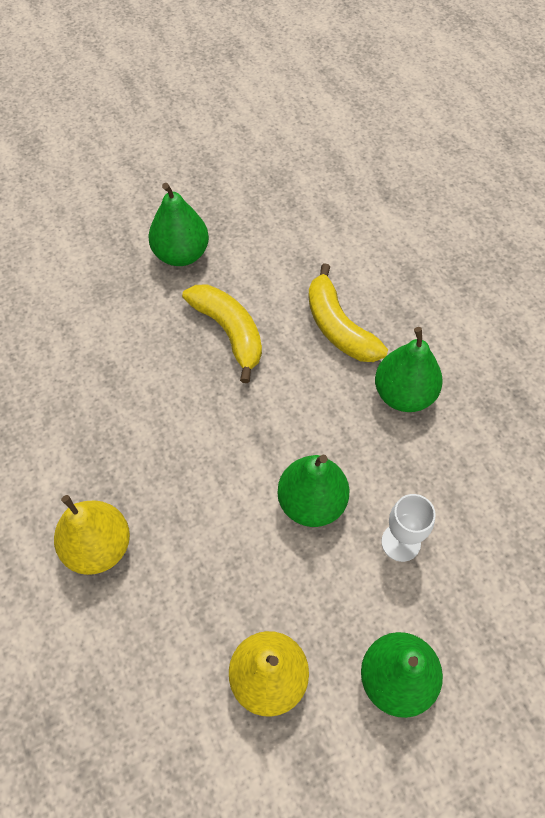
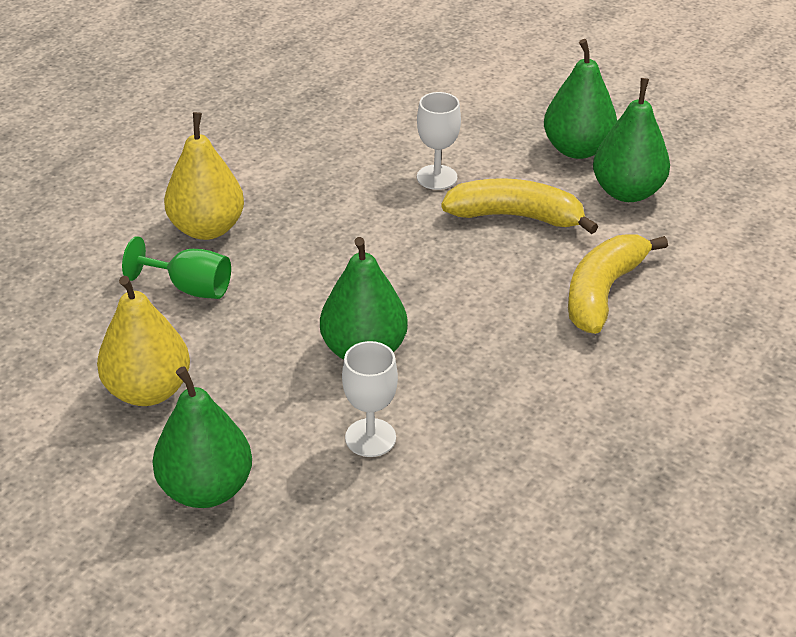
camera: 60 degrees right, 20 degrees down
yellow banana [182,284,262,383] -> yellow banana turned 105 degrees counterclockwise [441,178,598,234]
green pear [375,327,443,412] -> green pear moved to [593,78,670,202]
none -> green goblet [122,236,231,299]
none -> white goblet [417,92,461,190]

